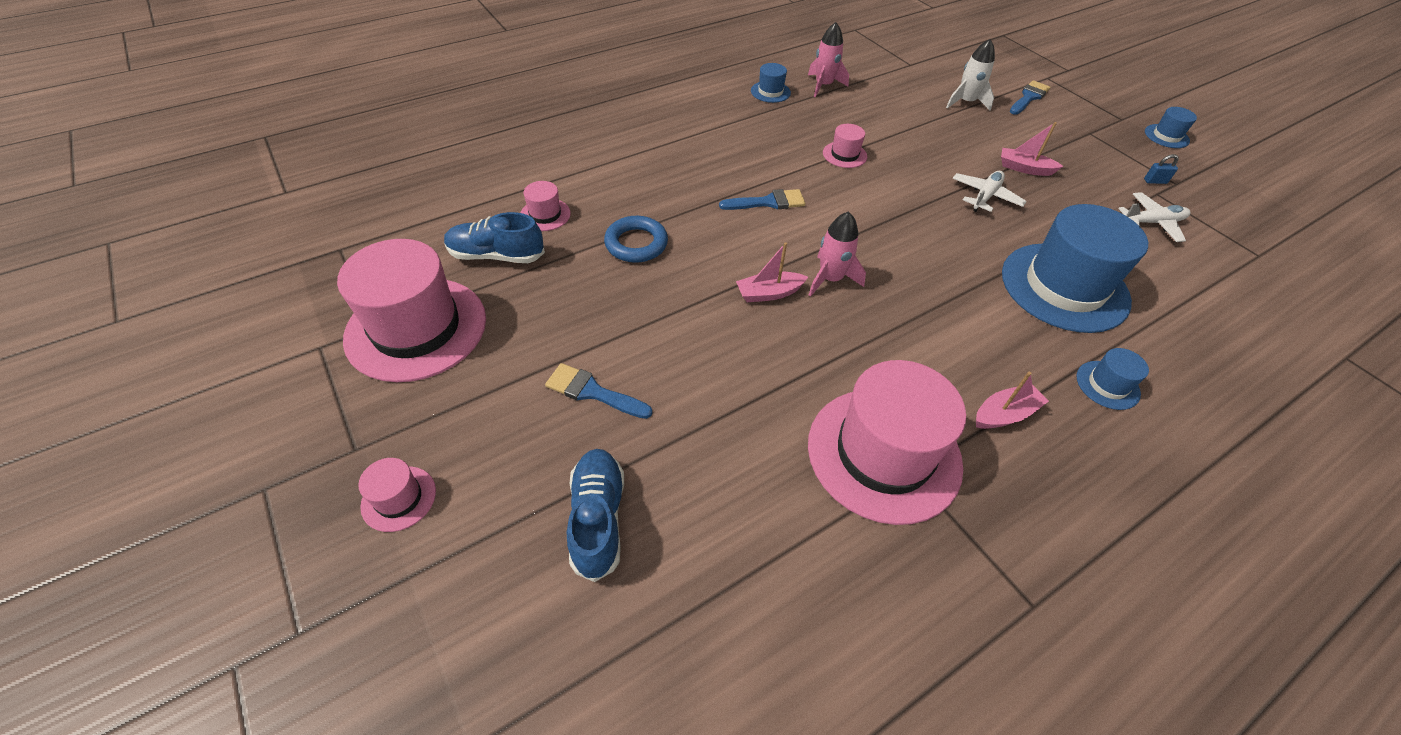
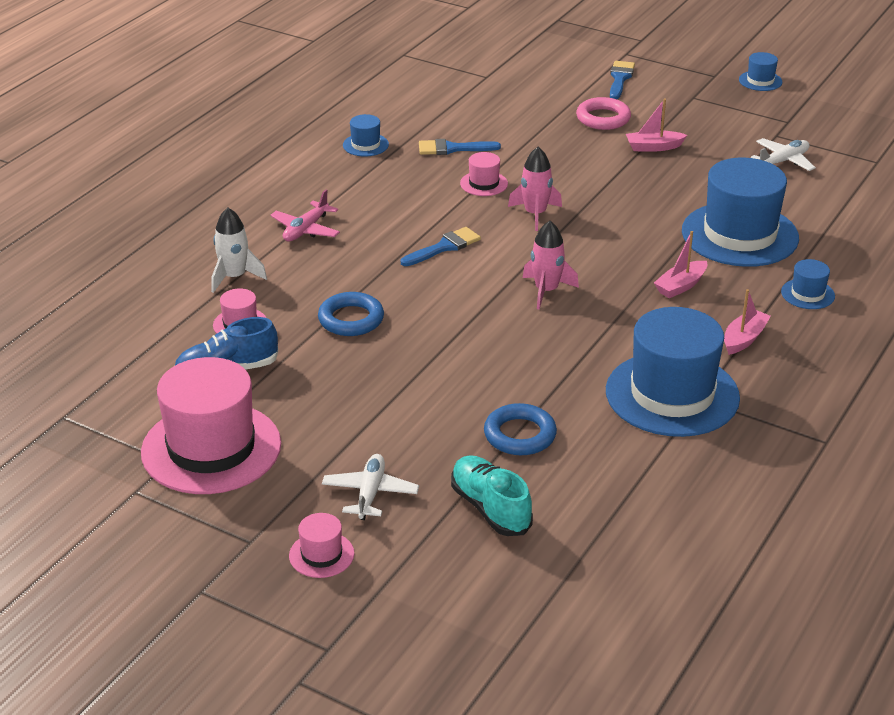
camera: 25 degrees left, 15 degrees down
blue brush [545,363,652,419] -> blue brush moved to [419,139,501,155]
blue shoe [567,449,624,582] -> turquoise shoe [451,455,533,536]
pink boat [736,242,808,302] -> pink boat moved to [654,231,707,298]
pink rocket [808,22,849,97] -> pink rocket moved to [508,147,562,231]
pink hat [808,360,966,525] -> blue hat [606,307,740,437]
white rocket [946,39,995,111] -> white rocket moved to [211,208,267,293]
white plane [952,171,1026,212] -> white plane moved to [322,454,419,520]
blue padlock [1144,154,1179,184] -> none
none -> pink plane [270,190,340,241]
none -> blue ring [484,403,557,455]
none -> pink ring [576,97,631,130]

